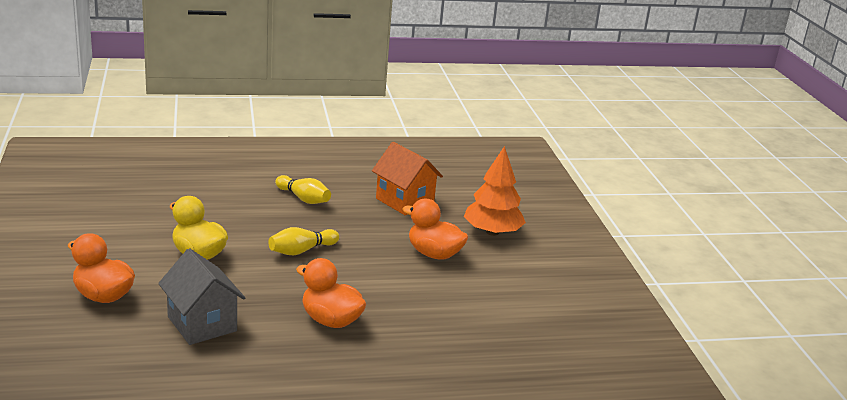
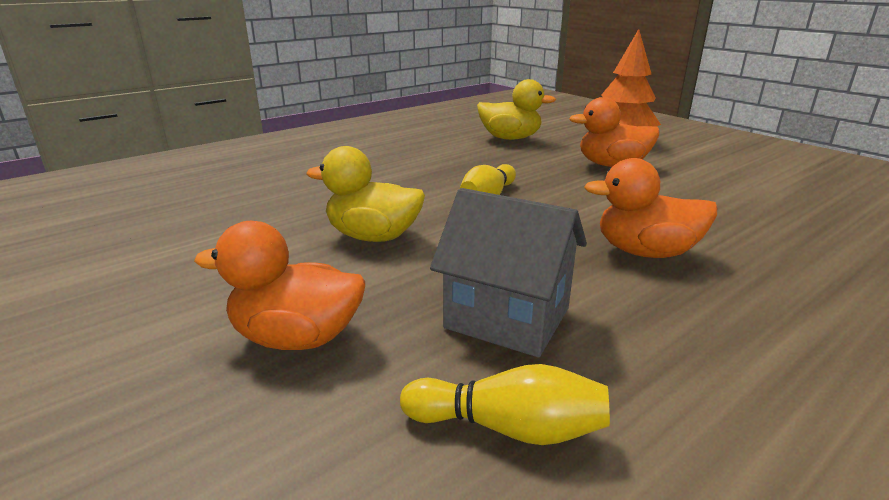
camera: 25 degrees left, 0 degrees up
yellow bowling pin [275,175,331,204] -> yellow bowling pin moved to [400,364,610,445]
orange house [372,142,443,215] -> yellow duck [477,79,556,140]

